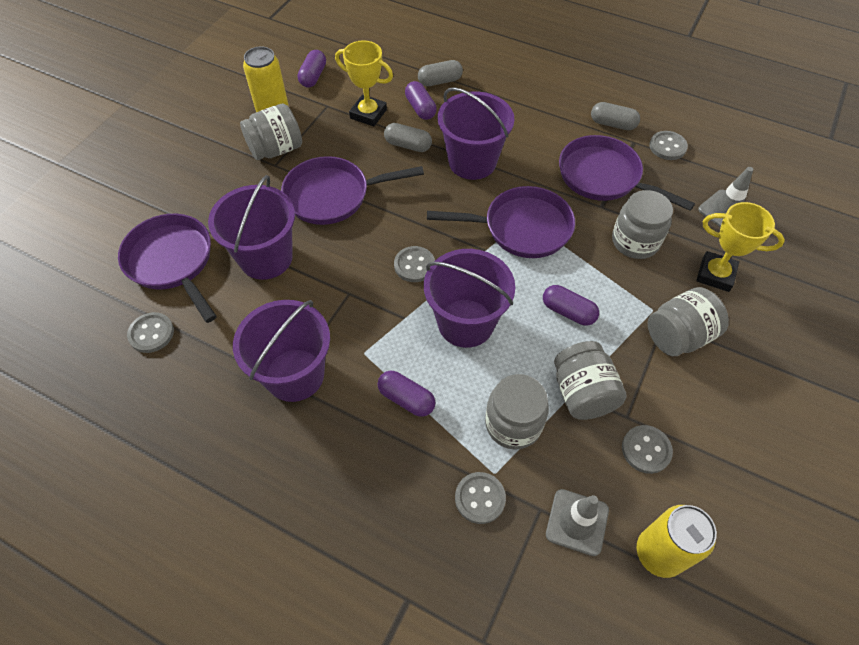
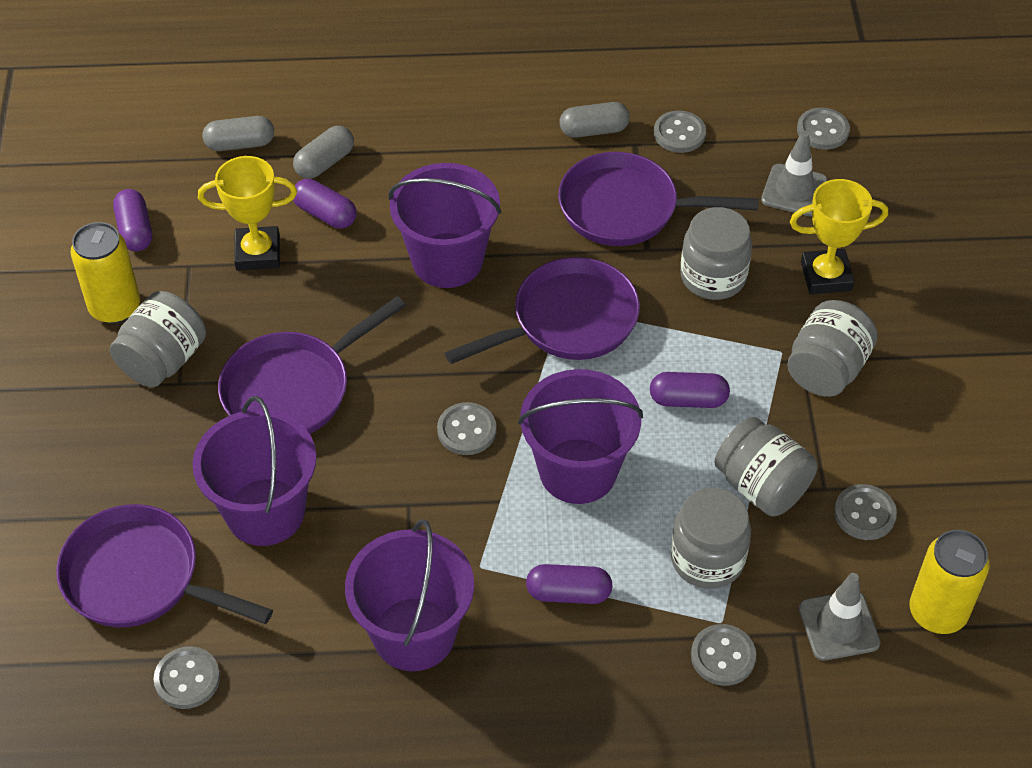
camera: 30 degrees left, 5 degrees down
grey capsule [384,123,432,152] -> grey capsule moved to [203,116,274,151]
none -> grey button [797,107,850,150]

